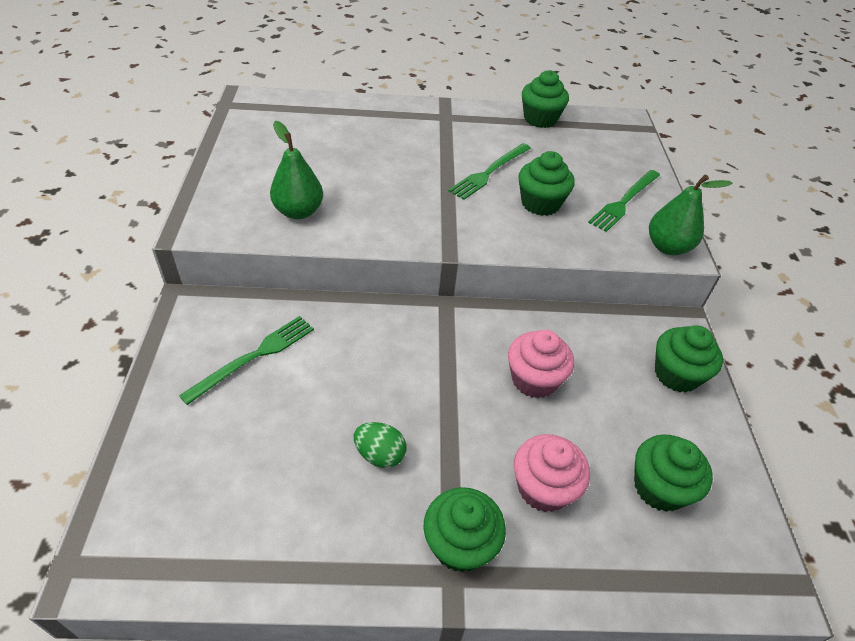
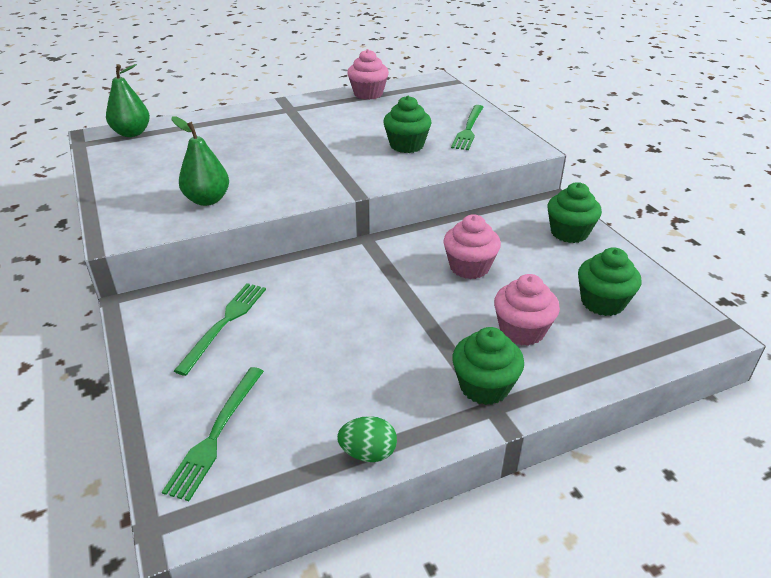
camera: 20 degrees left, 10 degrees down
green egg [354,422,406,468] -> green egg moved to [337,416,397,462]
green fork [448,143,531,200] -> green fork moved to [162,367,264,501]
green cupcake [522,70,569,128] -> pink cupcake [347,49,389,100]
green pear [649,174,733,255] -> green pear moved to [106,64,150,137]

